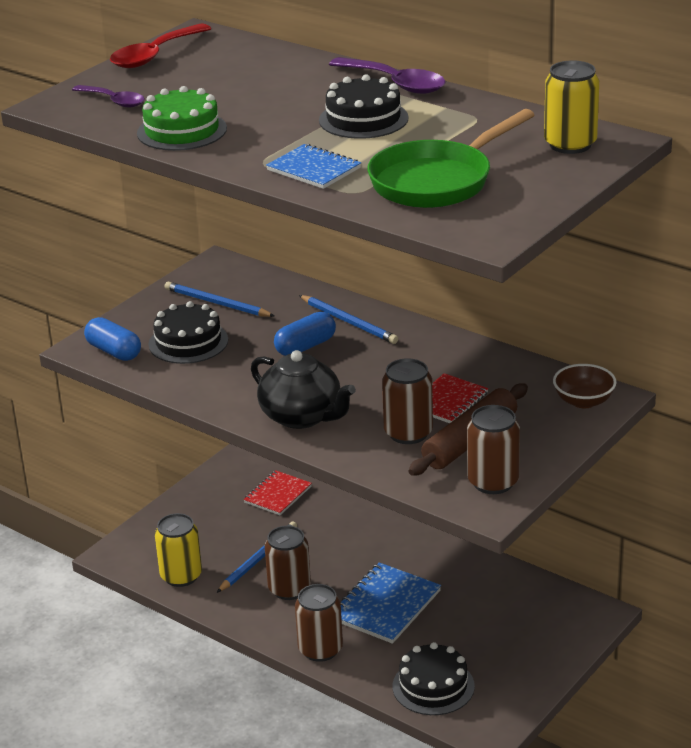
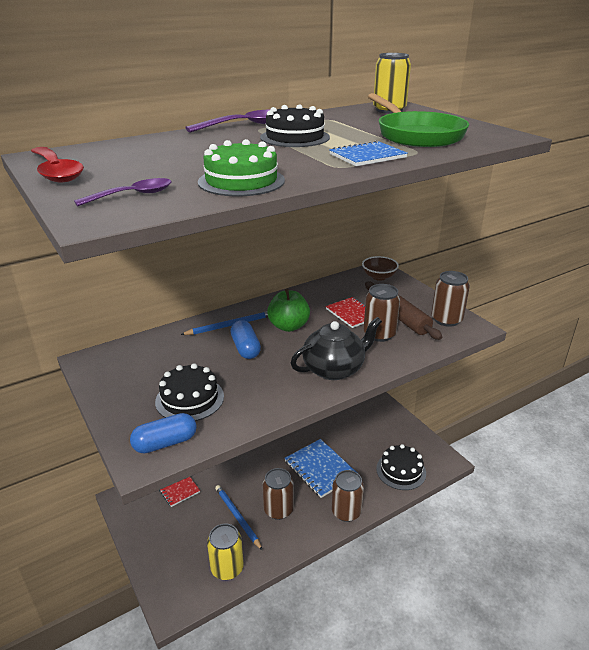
camera: 70 degrees left, 0 degrees up
blue pencil [164,282,274,317] -> none
none -> green apple [267,289,310,332]

